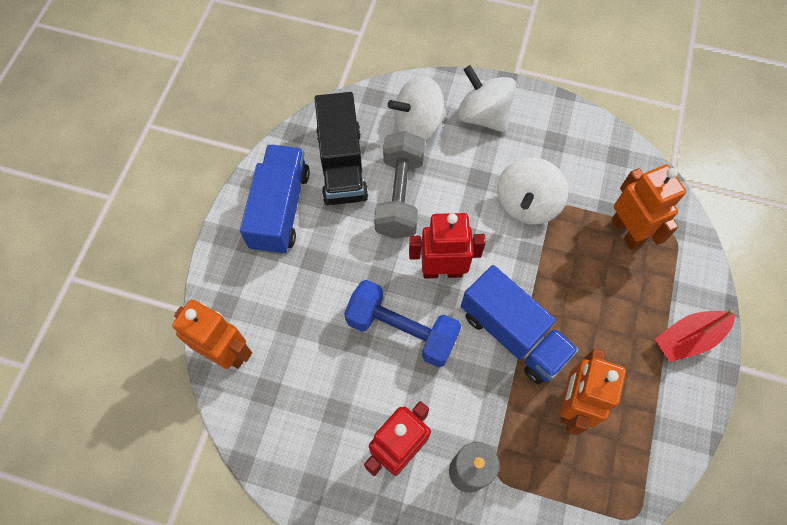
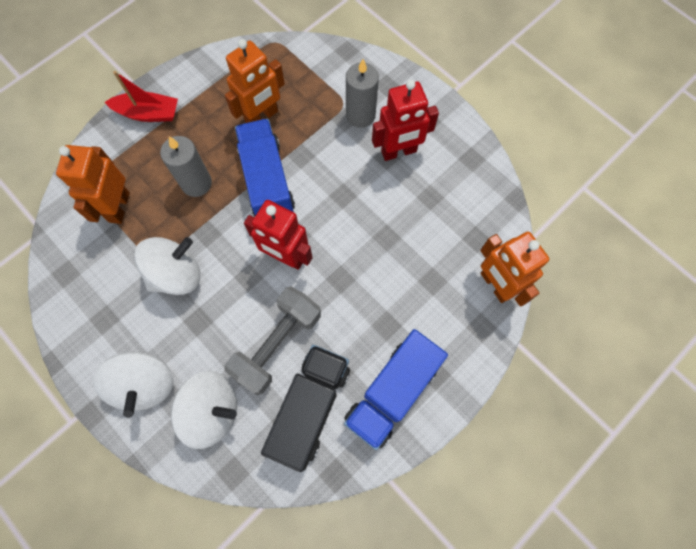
camera: 150 degrees left, 5 degrees up
blue dumbbell [344,280,461,367] -> none
none -> grey candle [160,136,212,197]

